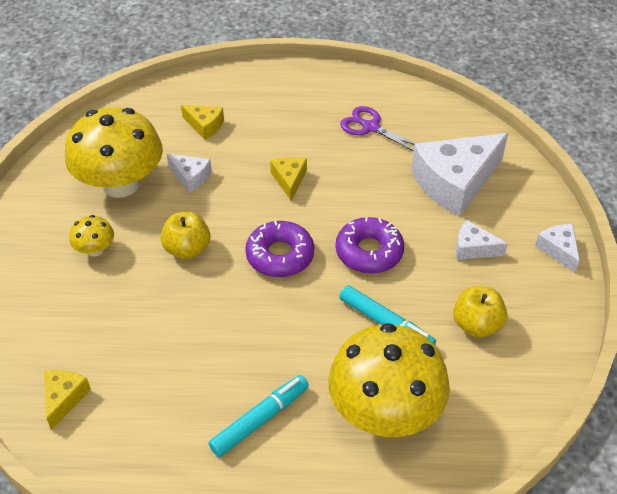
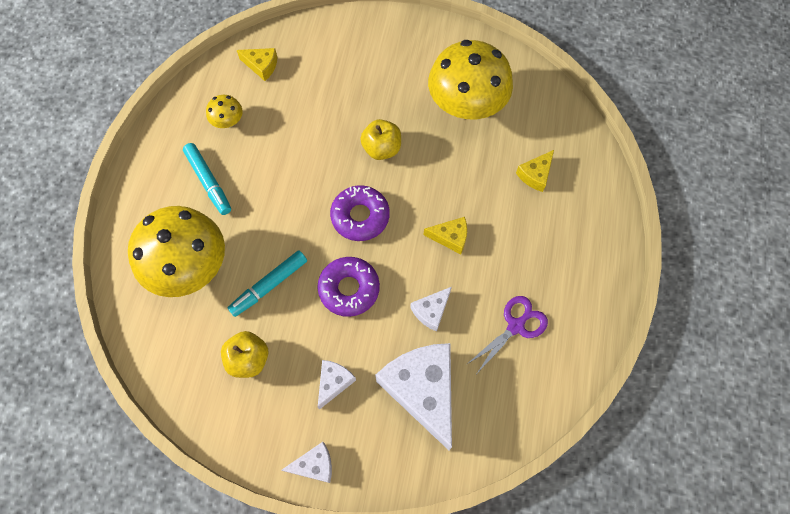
camera: 100 degrees right, 20 degrees up
yellow mushroom [69,215,114,257] -> yellow mushroom moved to [206,95,243,128]
white cheese [166,154,212,193] -> white cheese moved to [410,287,452,332]

